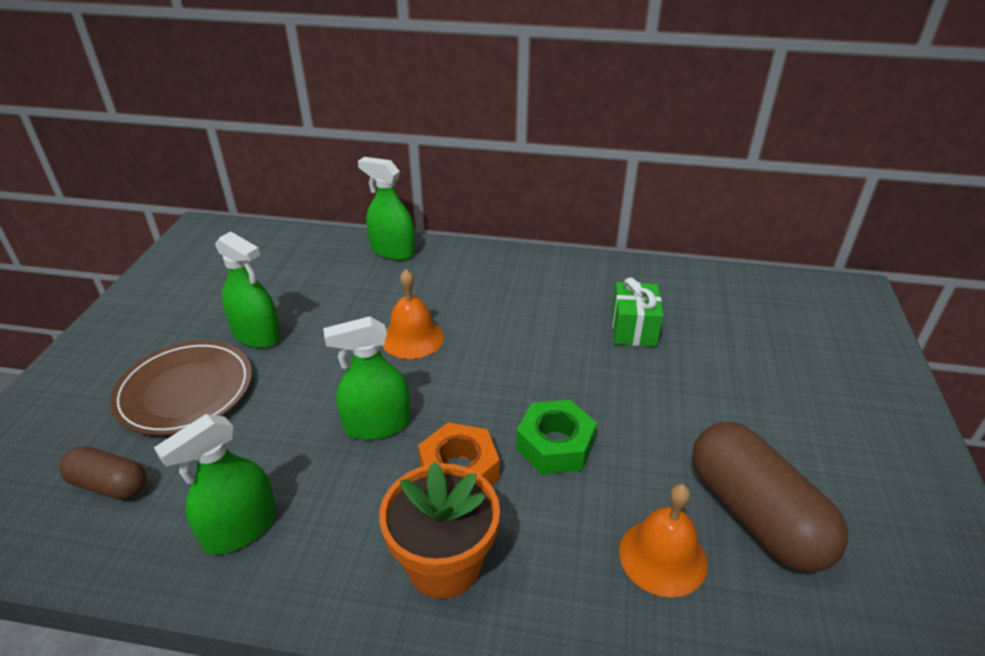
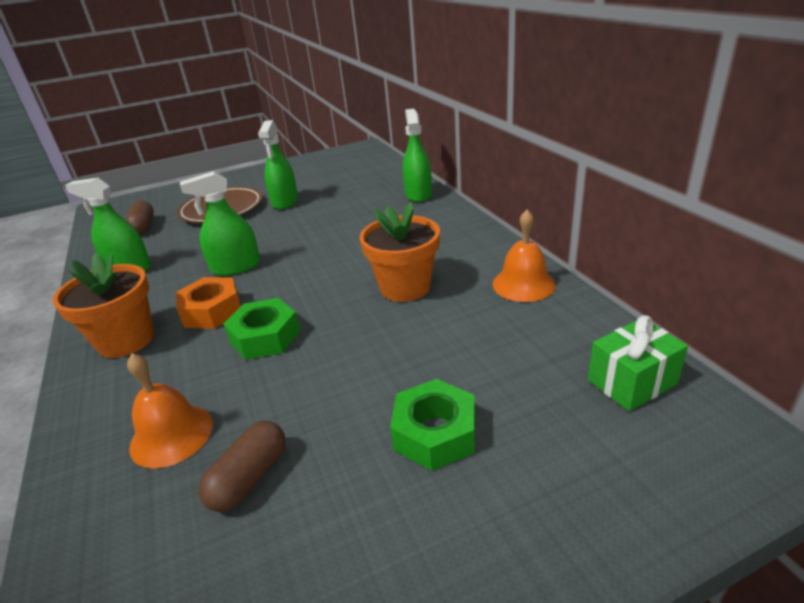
camera: 60 degrees right, 5 degrees down
green spray bottle [323,316,411,440] -> green spray bottle turned 60 degrees counterclockwise [180,171,260,276]
orange bell [382,269,444,359] -> orange bell moved to [493,210,556,302]
green gift [612,278,663,347] -> green gift moved to [588,315,688,411]
brown capsule [692,422,848,573] -> brown capsule [198,421,286,512], size x0.55
none -> orange flower pot [360,202,440,302]
none -> green nut [390,379,475,471]

